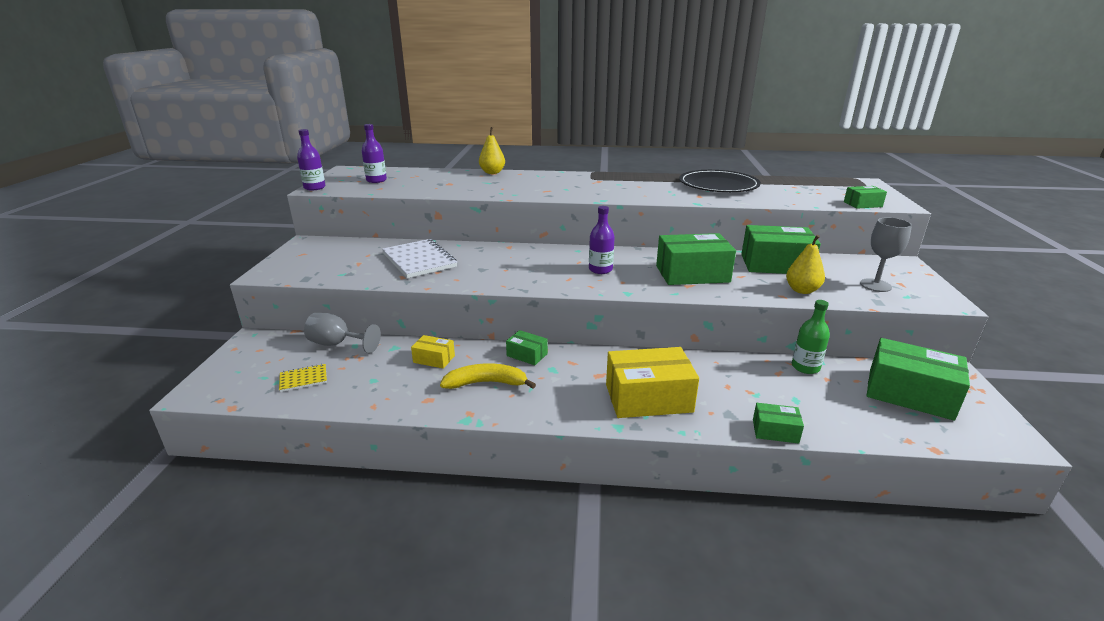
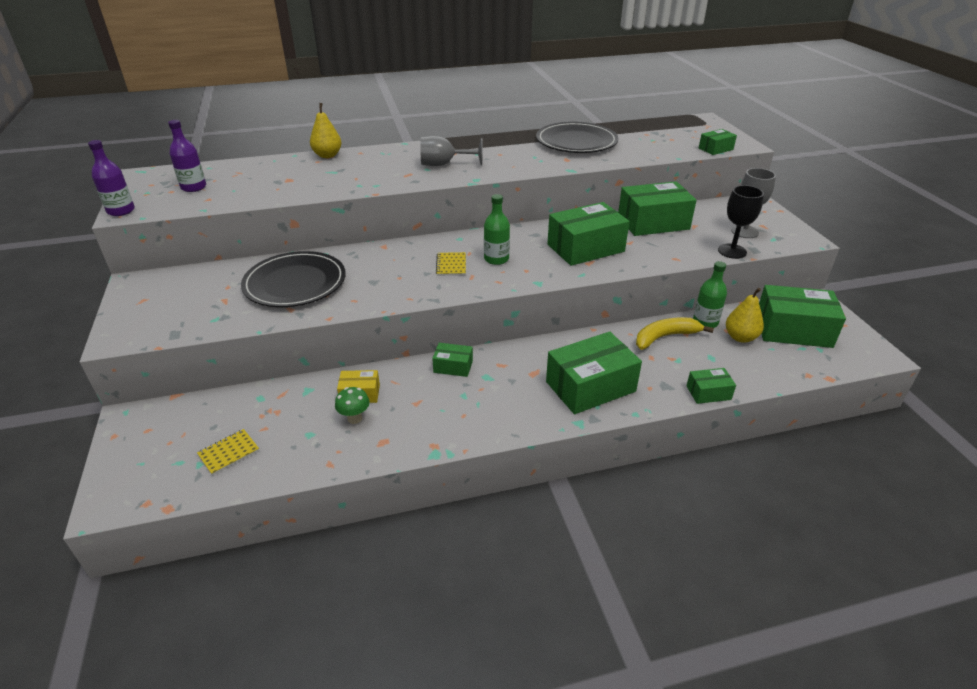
camera: 20 degrees left, 10 degrees up
grey goblet [304,312,381,354] -> grey goblet moved to [421,136,483,166]
white notebook [382,239,457,278] -> black plate [241,251,346,307]
yellow banana [440,363,536,389] -> yellow banana moved to [636,317,714,350]
purple bottle [589,206,615,274] -> green bottle [484,194,510,265]
yellow box [606,347,699,418] -> green box [546,332,642,414]
yellow pear [786,235,825,294] -> yellow pear moved to [726,288,764,343]
none -> green mushroom [335,387,370,424]
none -> yellow notebook [436,252,466,276]
none -> black goblet [718,185,764,259]

